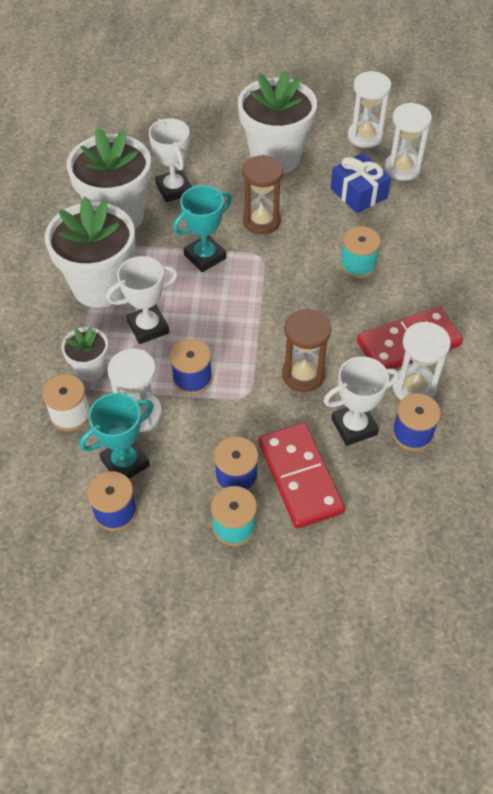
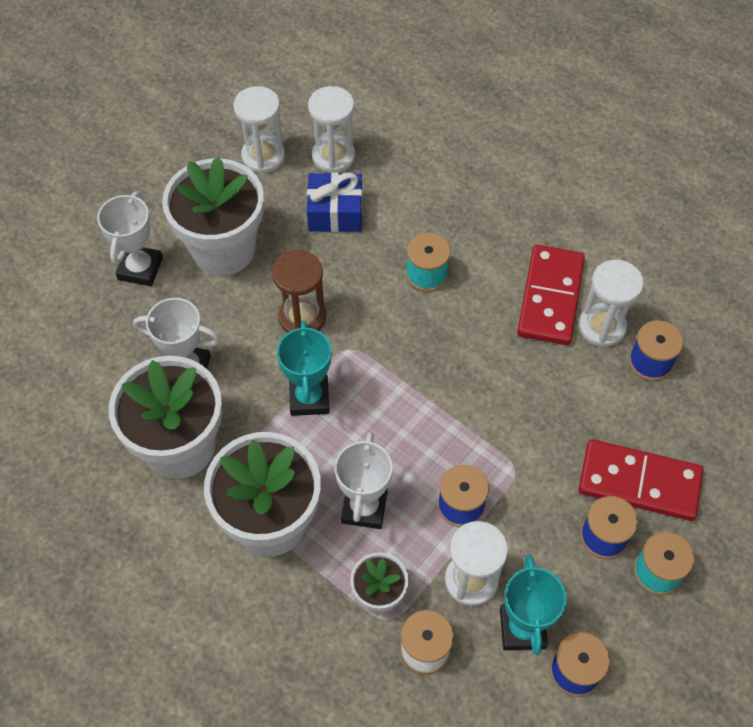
camera: 55 degrees left, 5 degrees up
brown hourglass [282,309,331,392] -> none
white trophy [323,356,399,446] -> white trophy moved to [97,191,163,286]

